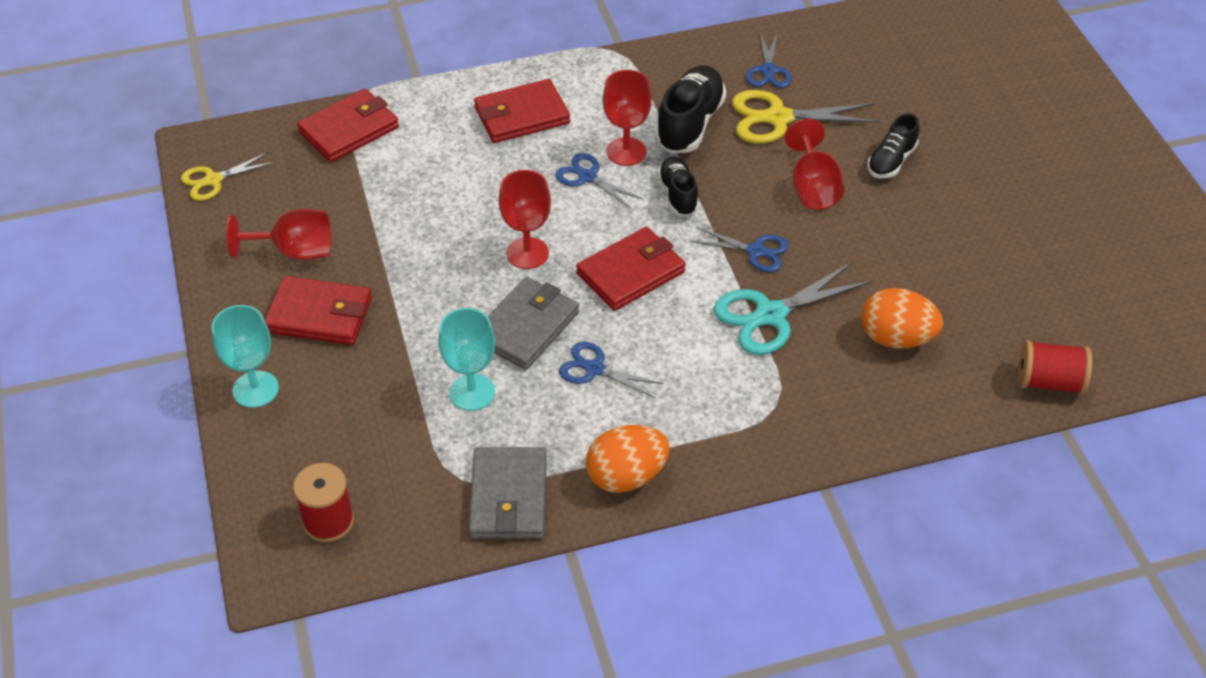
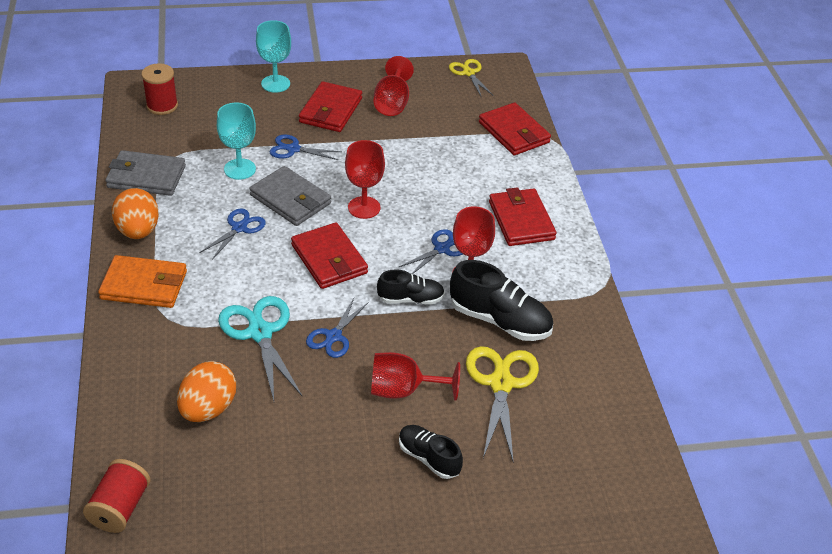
camera: 95 degrees right, 5 degrees down
blue scissors [746,33,792,88] -> blue scissors moved to [269,134,342,160]
none -> orange wallet [98,255,187,308]

